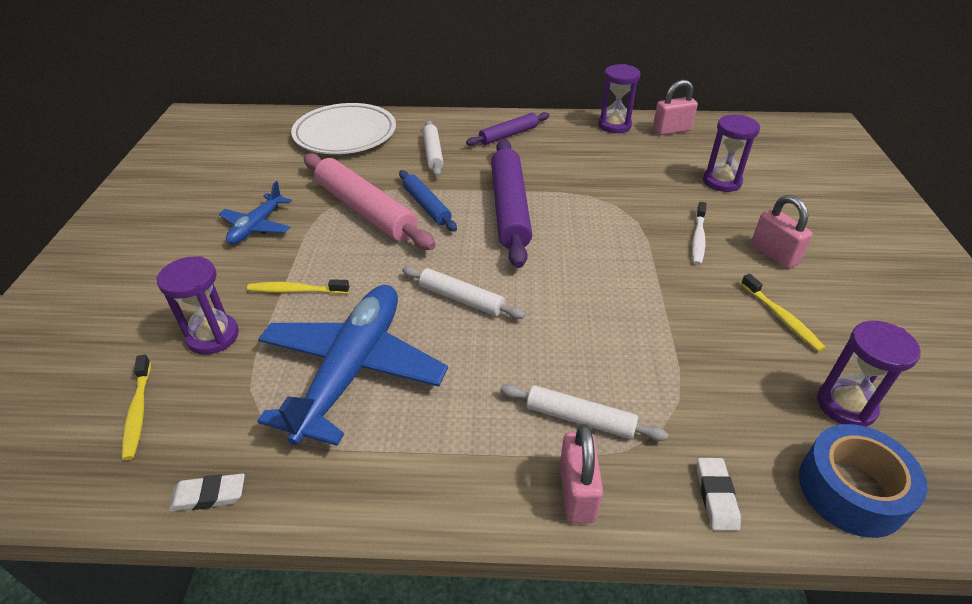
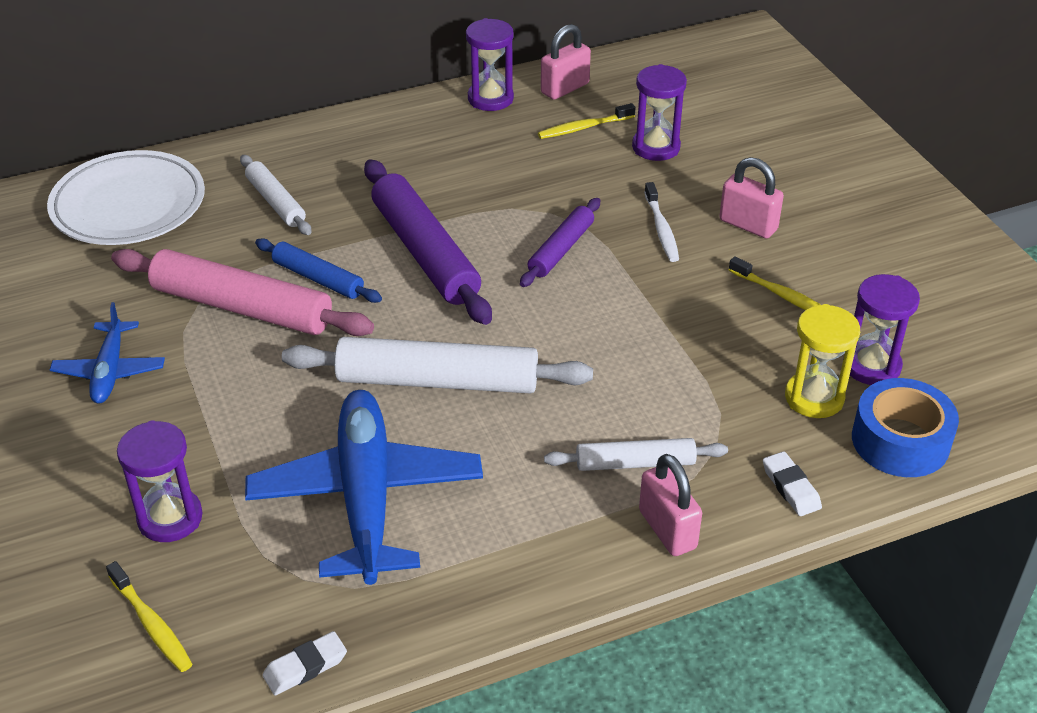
camera: 25 degrees left, 0 degrees up
yellow toothbrush [247,279,350,294] -> yellow toothbrush moved to [538,103,635,139]
white rolling pin [402,266,525,319] -> white rolling pin [282,337,593,393], size x1.79
purple rolling pin [466,112,550,146] -> purple rolling pin moved to [520,198,600,287]
none -> yellow hourglass [785,304,860,418]

